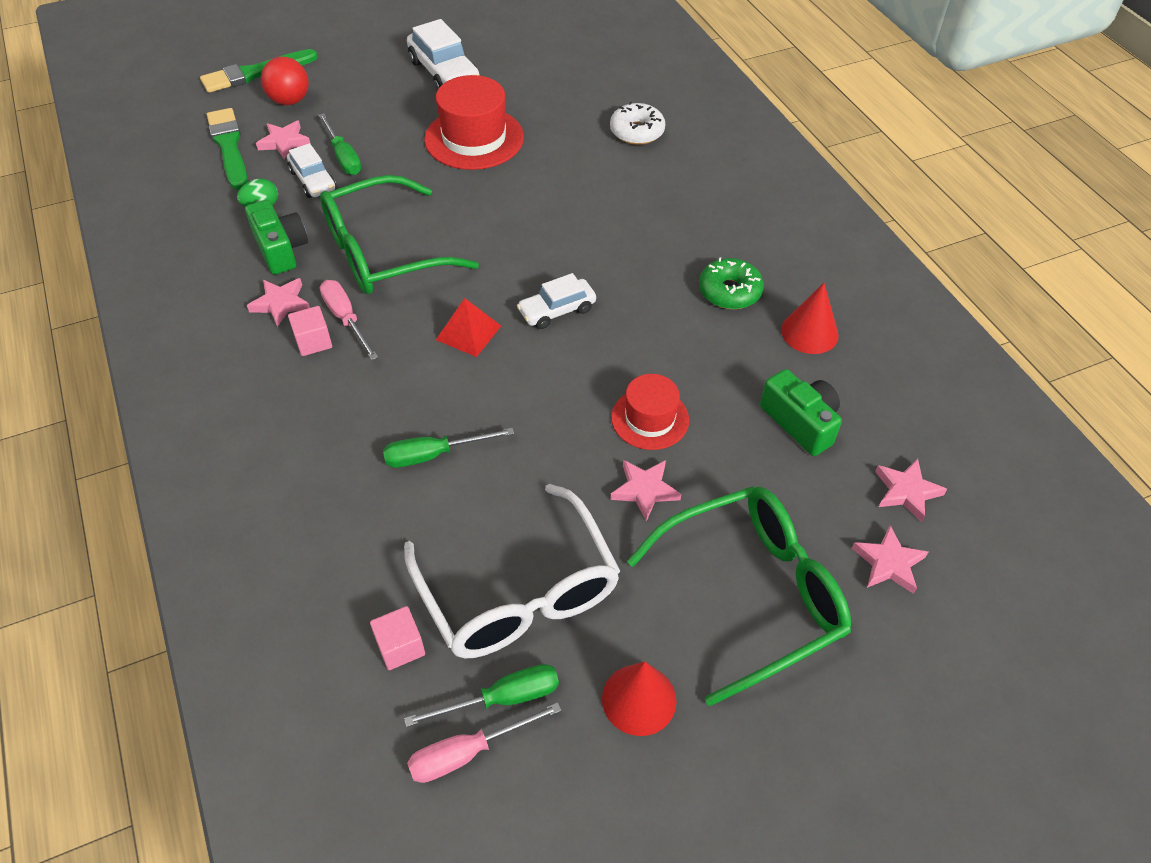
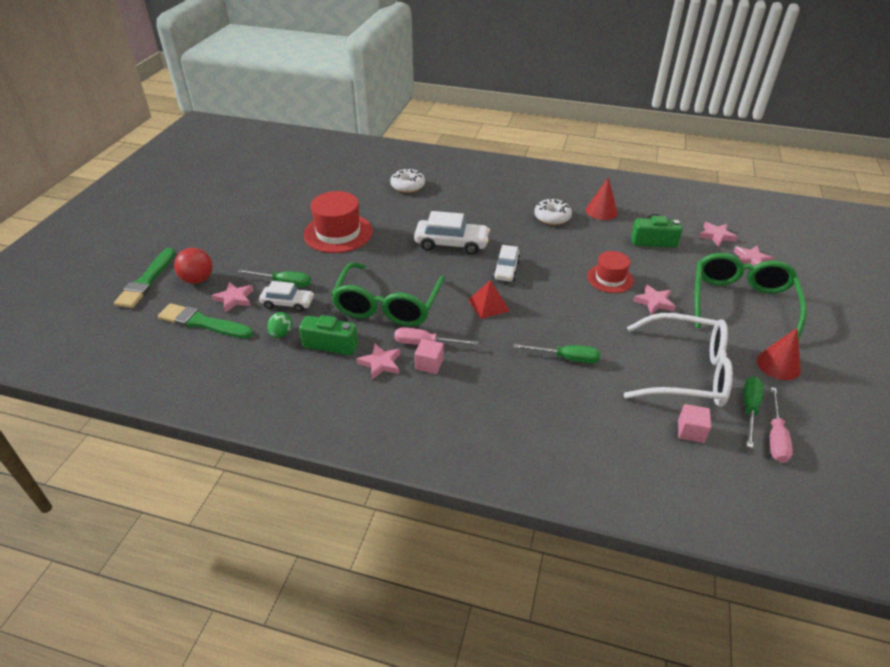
camera: 50 degrees left, 10 degrees down
green screwdriver [383,428,514,468] -> green screwdriver turned 105 degrees counterclockwise [513,344,600,363]
white car [407,19,480,91] -> white car moved to [414,211,490,255]
green donut [699,257,764,309] -> white donut [534,199,572,225]

